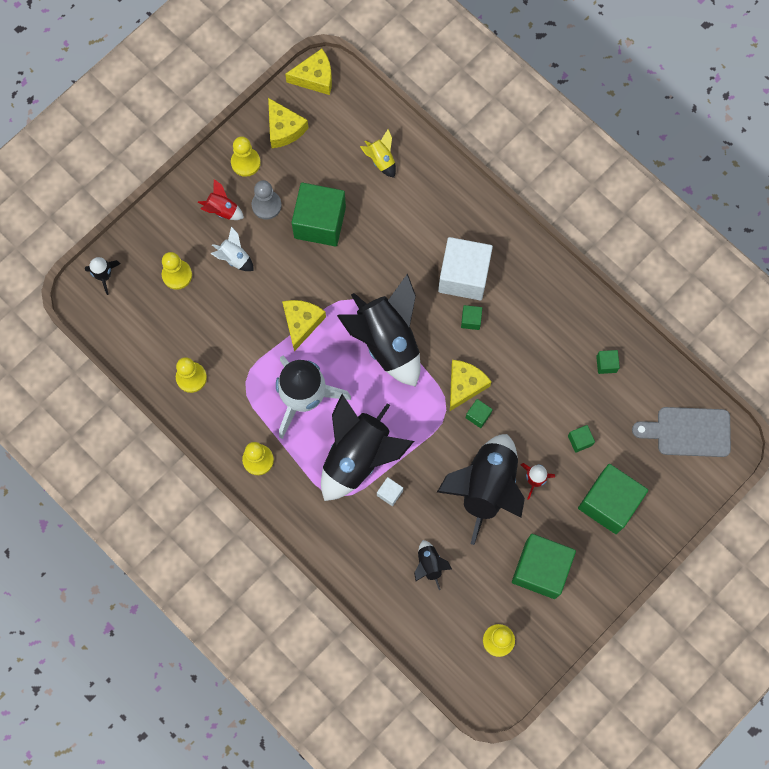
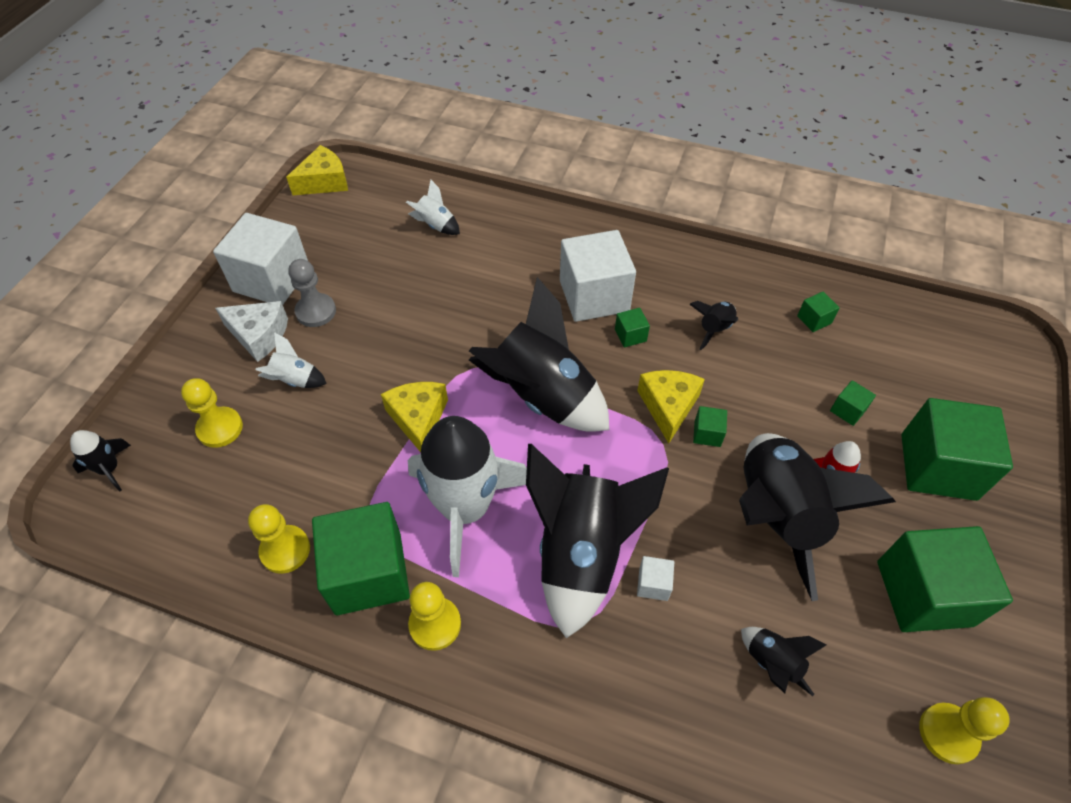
camera: 25 degrees left, 20 degrees down
red rocket [198,179,244,220] -> white cheese [215,301,288,362]
yellow pawn [231,136,261,177] -> white cube [213,213,308,305]
yellow cheese [268,98,308,148] -> none
green cube [291,183,346,247] -> green cube moved to [312,502,410,615]
yellow rocket [360,129,396,178] -> white rocket [406,180,460,235]
grey cutting board [632,407,731,457] -> none
none -> black rocket [689,301,738,350]

